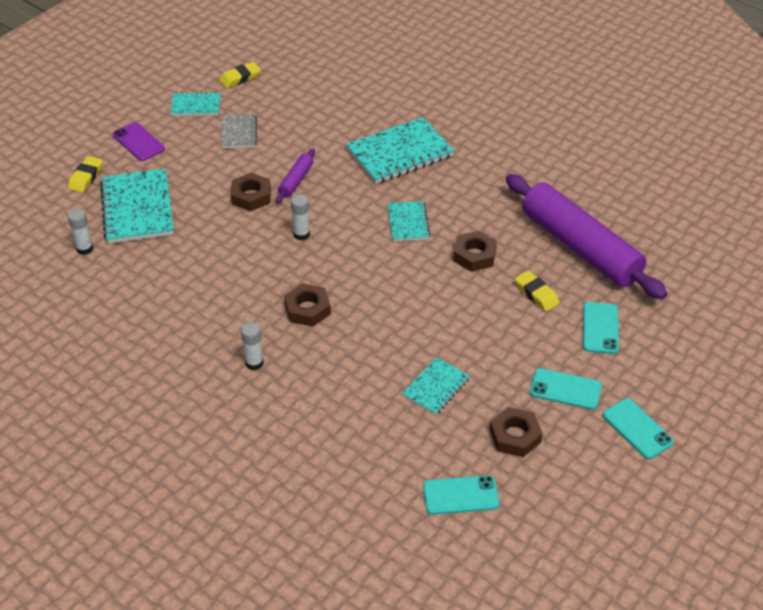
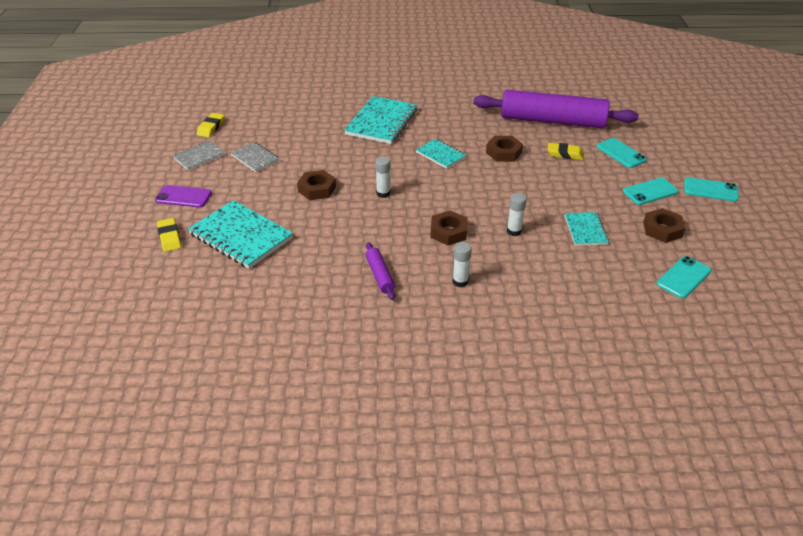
camera: 40 degrees left, 5 degrees down
white glue stick [68,209,93,255] -> white glue stick moved to [507,193,527,236]
turquoise notebook [170,92,220,116] -> grey notebook [173,141,225,170]
purple rolling pin [276,149,315,203] -> purple rolling pin moved to [366,242,395,300]

